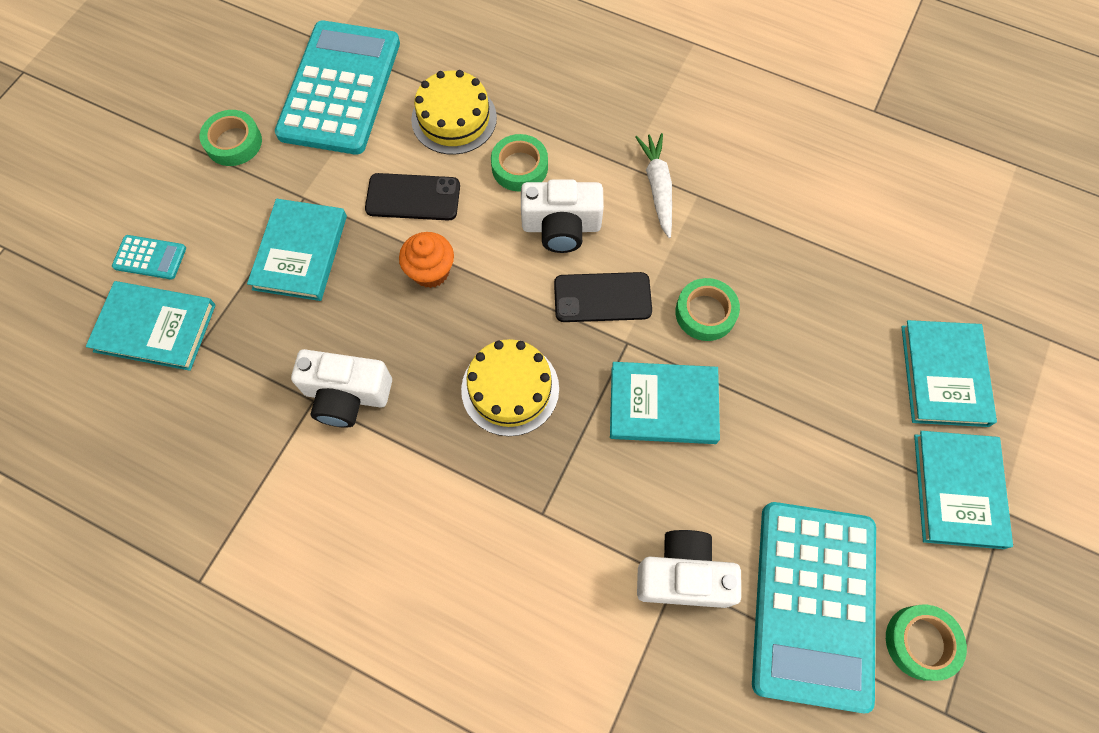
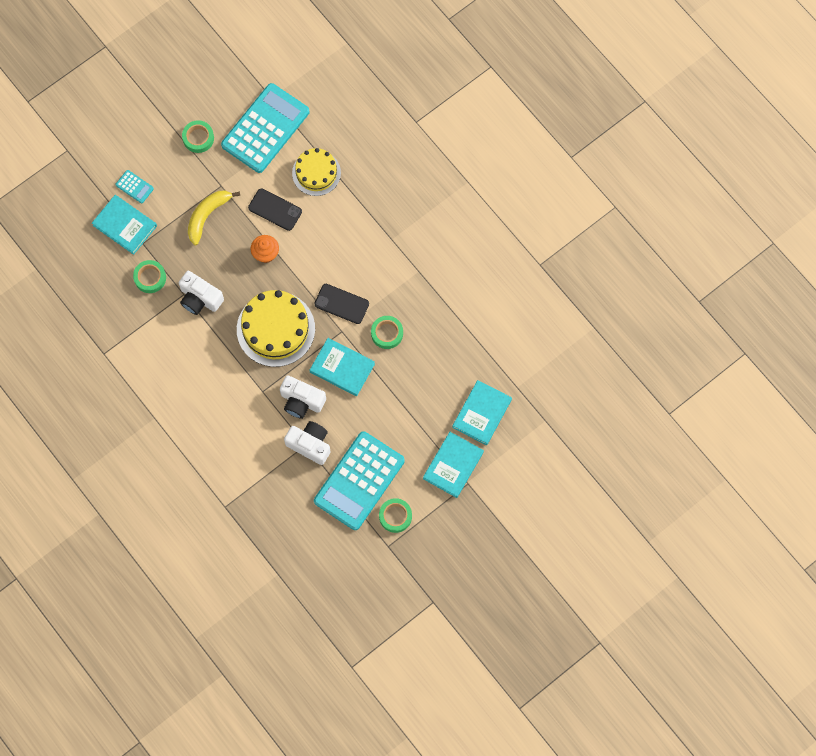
camera: 25 degrees right, 5 degrees up
turquoise book [247,199,347,301] -> yellow banana [188,190,240,245]
yellow cake [461,339,559,436] -> yellow cake [237,290,315,367], size x1.57
green tape [491,134,548,192] -> green tape moved to [133,260,166,293]
white camera [521,180,604,253] -> white camera moved to [280,375,326,419]
white carrot [636,133,672,238] -> none

